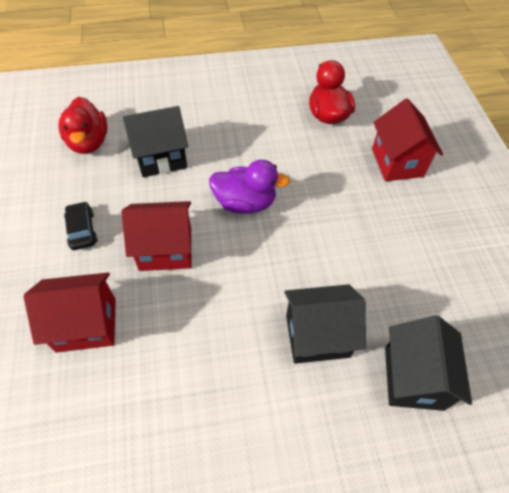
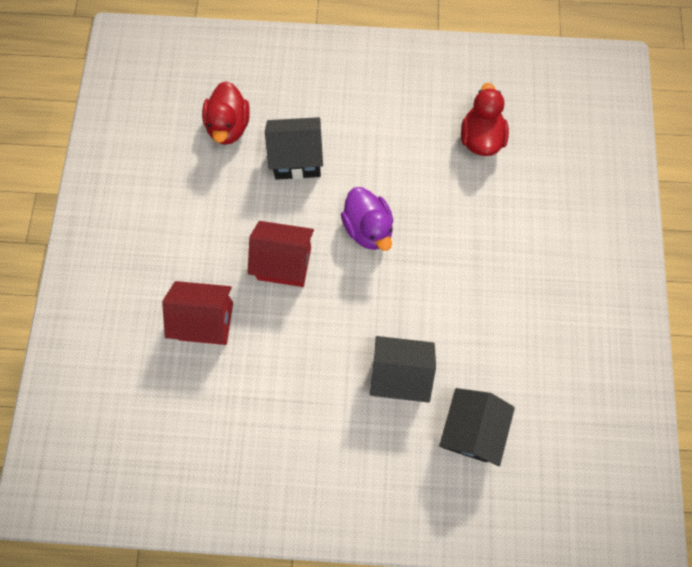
camera: 15 degrees right, 15 degrees up
black car [64,201,98,250] -> none
purple duck [209,160,290,214] -> purple duck turned 45 degrees clockwise [341,187,393,251]
red house [372,98,443,181] -> none

